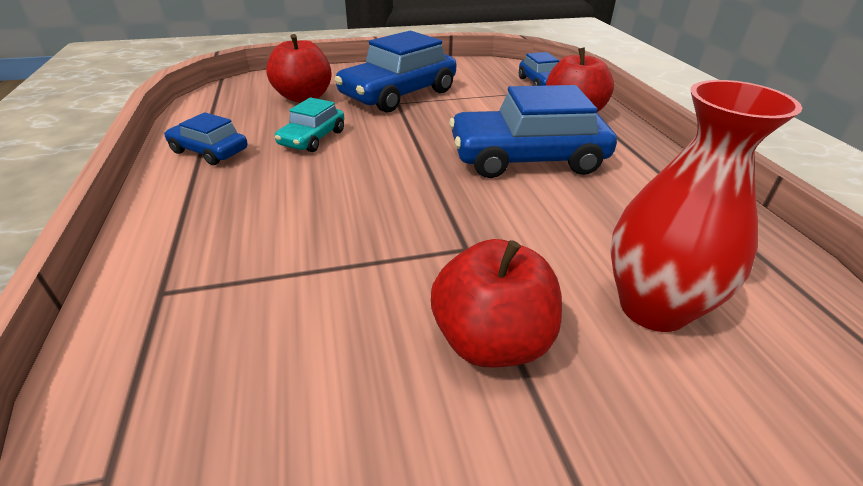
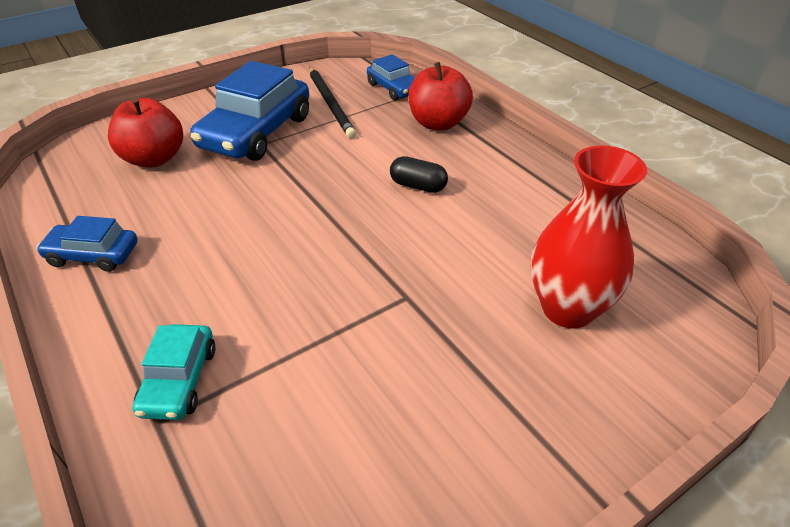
camera: 20 degrees left, 5 degrees up
turquoise car [275,97,344,152] -> turquoise car moved to [133,324,216,420]
red apple [431,239,562,368] -> none
blue car [449,85,617,178] -> black capsule [390,156,448,193]
none -> black pencil [309,67,356,138]

